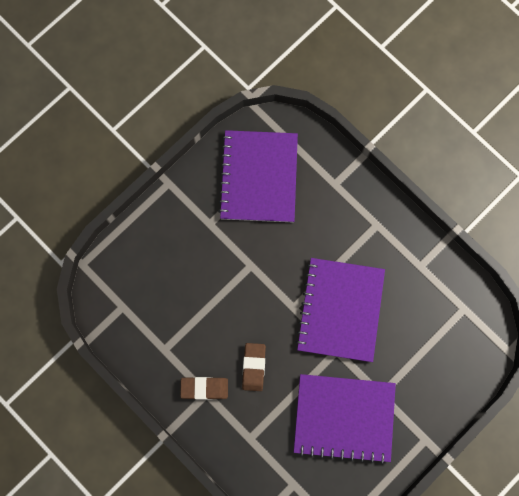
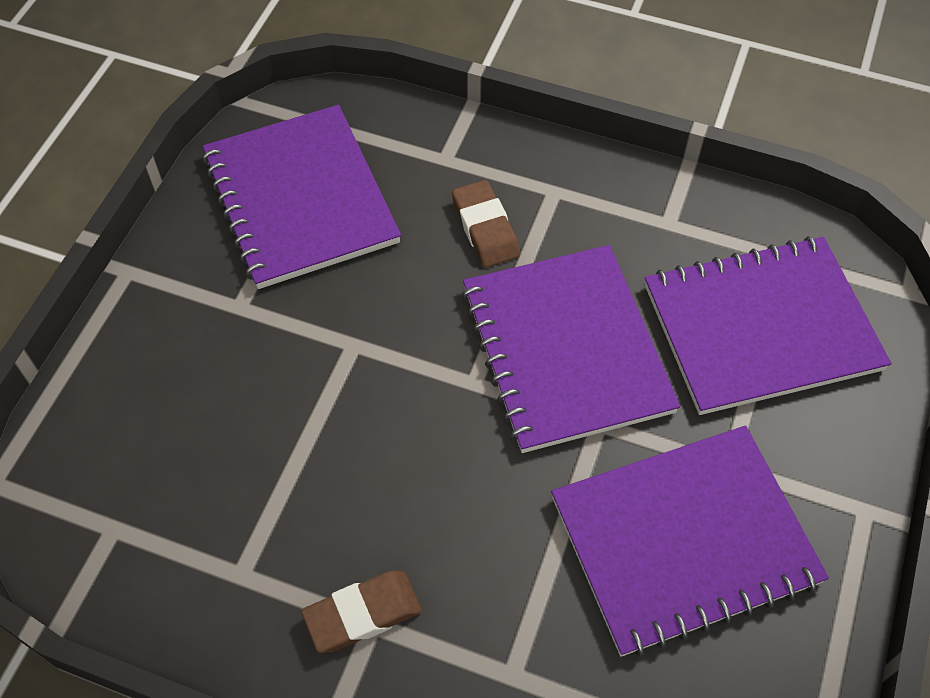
camera: 25 degrees left, 20 degrees down
brown eraser [242,343,266,391] -> brown eraser moved to [452,180,520,268]
none -> purple notebook [645,236,891,415]

